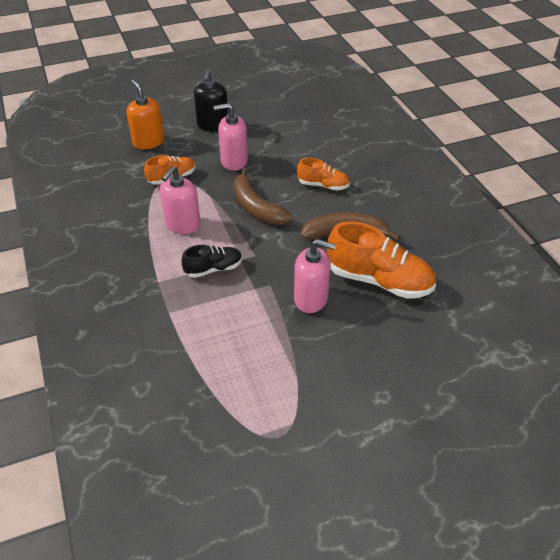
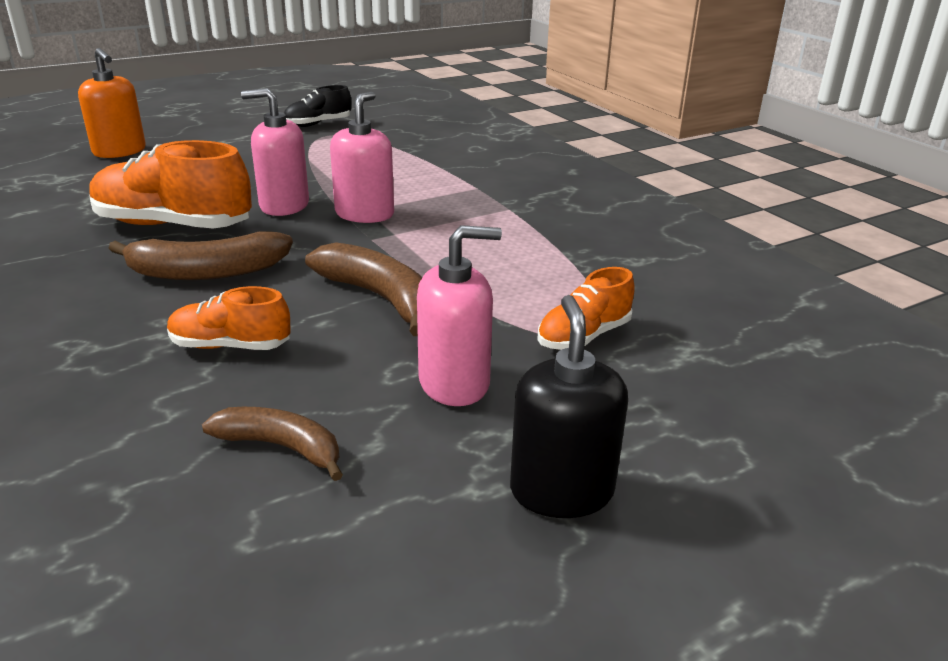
camera: 170 degrees right, 15 degrees down
orange soap dispenser [127,79,164,149] -> orange soap dispenser moved to [78,48,146,158]
pink soap dispenser [160,166,201,234] -> pink soap dispenser moved to [330,92,394,223]
black shoe [181,245,242,278] -> black shoe moved to [284,85,351,127]
none -> brown banana [202,407,343,481]

